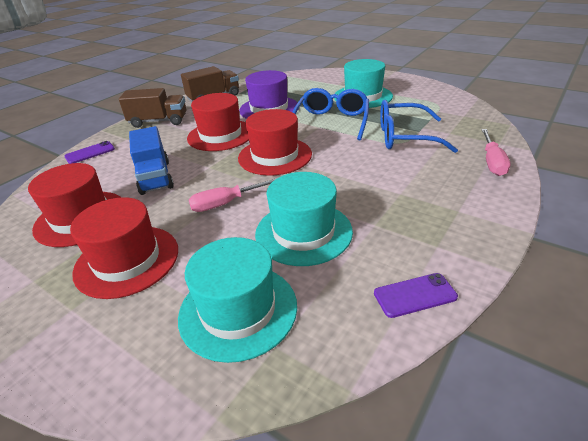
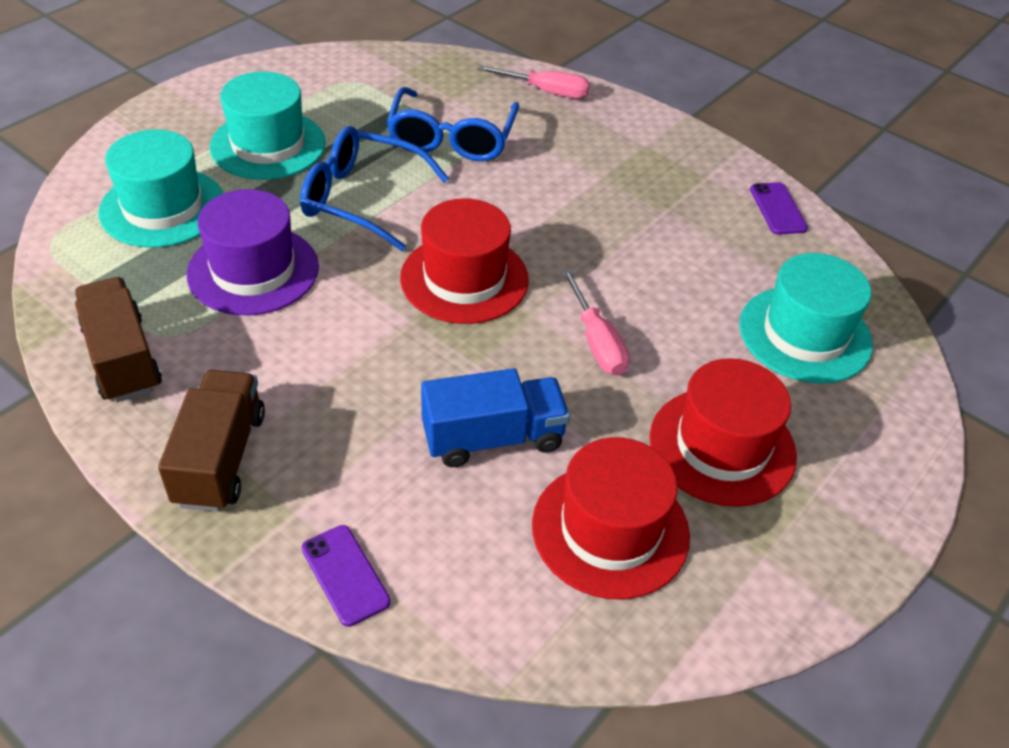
camera: 90 degrees left, 10 degrees up
red hat [187,93,249,151] -> none
turquoise hat [255,172,353,266] -> turquoise hat moved to [99,130,224,247]

